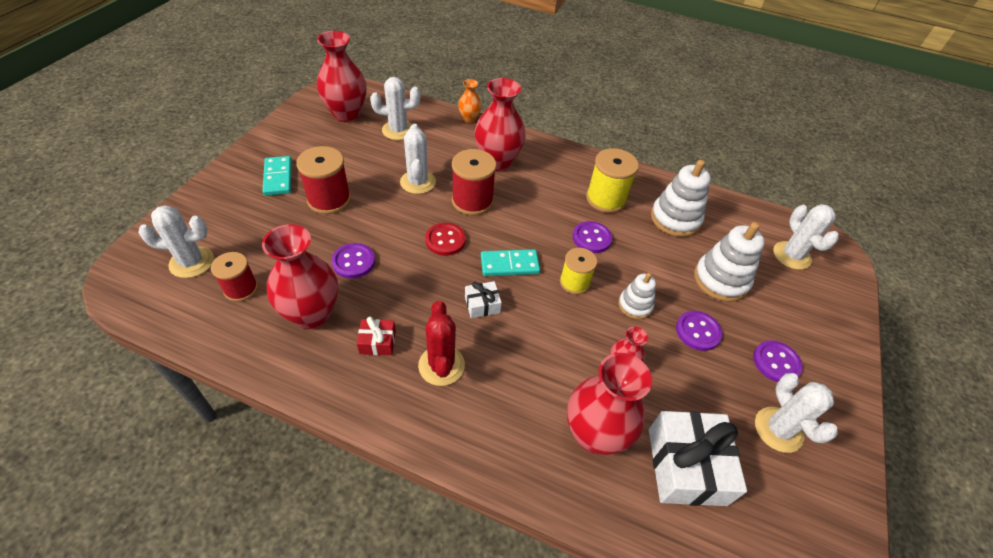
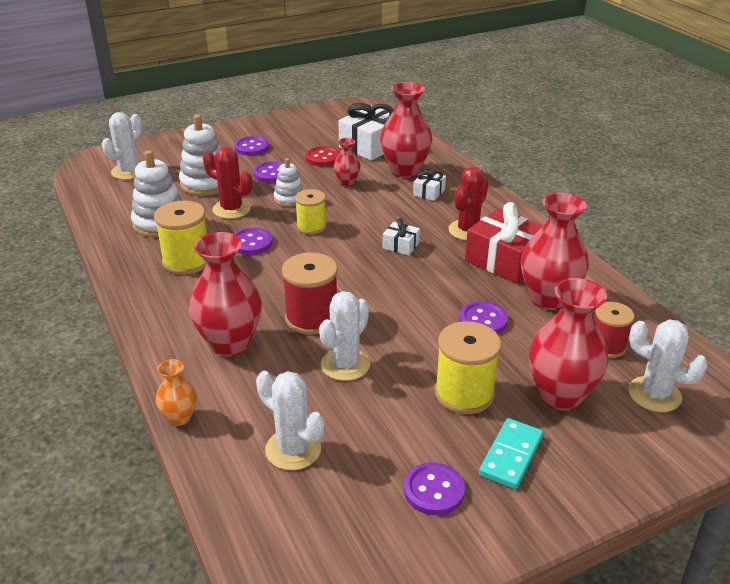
camera: 135 degrees left, 15 degrees down
red spool [296,146,351,214] -> yellow spool [435,321,501,414]
red vase [317,31,367,122] -> red vase moved to [529,278,609,410]
red gift [357,317,396,355] -> red gift [465,202,543,283], size x2.05
red button [425,223,466,256] -> red button moved to [305,146,340,166]
turquoise domino [481,249,540,276] -> none
white cactus [755,373,838,453] -> none
none -> red cactus [203,147,252,219]
none -> purple button [404,462,465,515]
none -> white gift [413,171,446,201]

